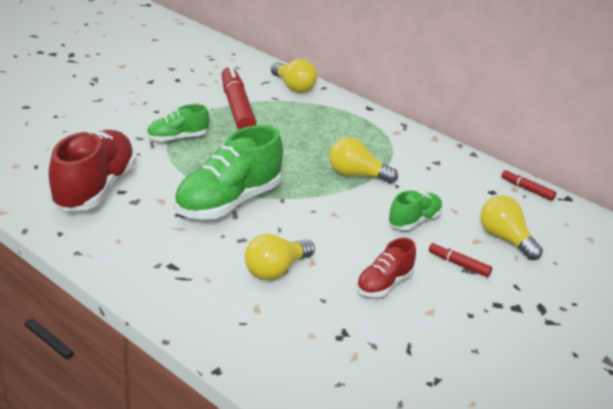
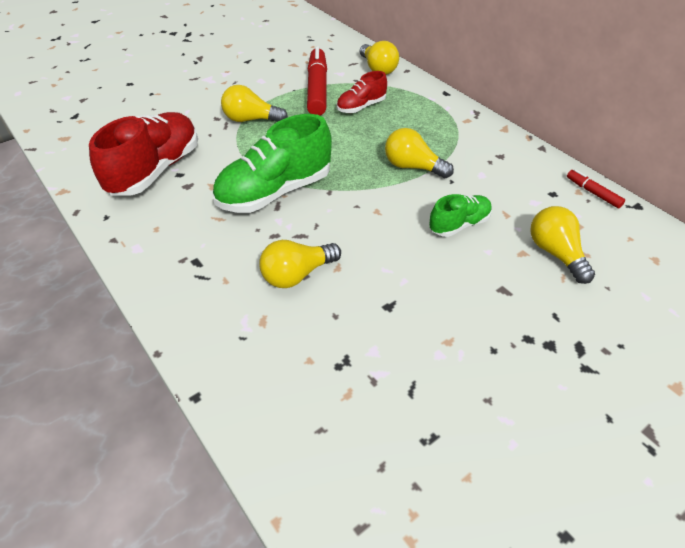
camera: 15 degrees right, 15 degrees up
green shoe [147,104,209,142] -> yellow light bulb [221,85,288,122]
red shoe [356,238,416,297] -> red shoe moved to [337,71,387,113]
red marker [429,242,492,277] -> none

